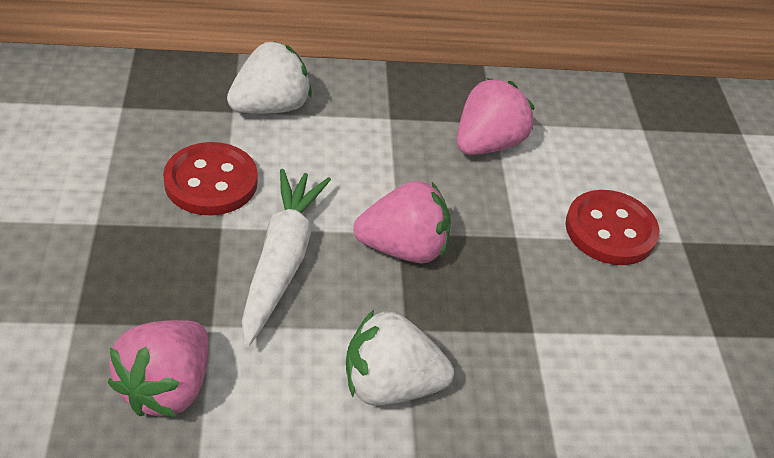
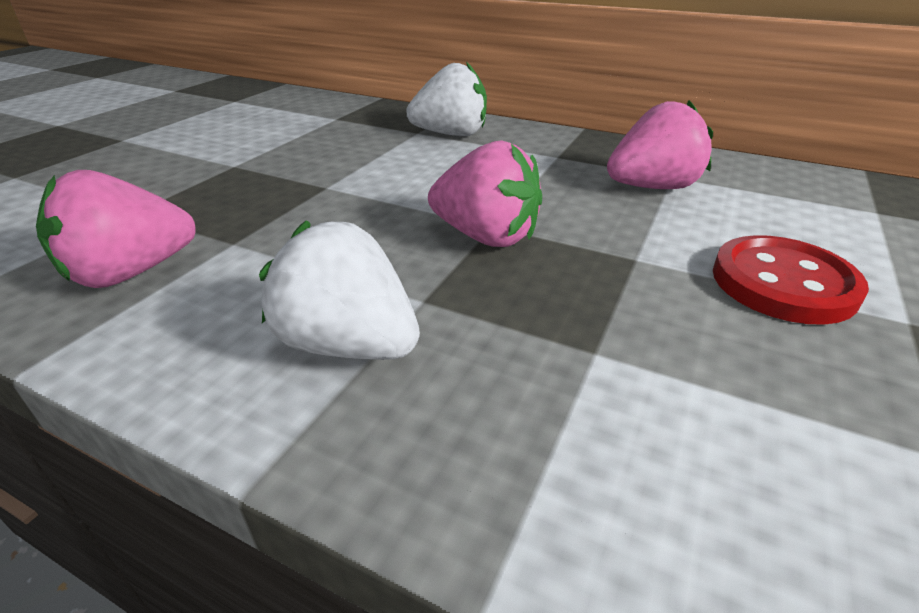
camera: 35 degrees right, 10 degrees down
red button [163,142,258,215] -> none
white carrot [242,169,331,347] -> none

